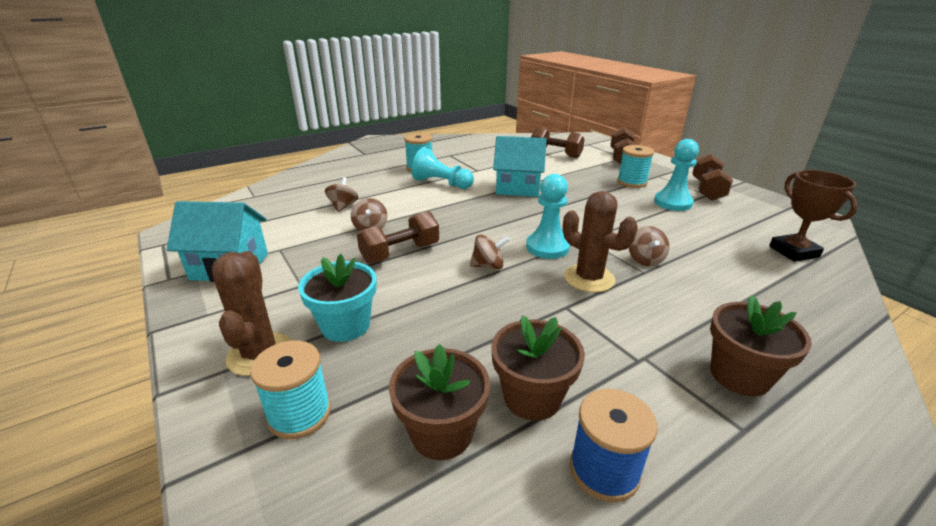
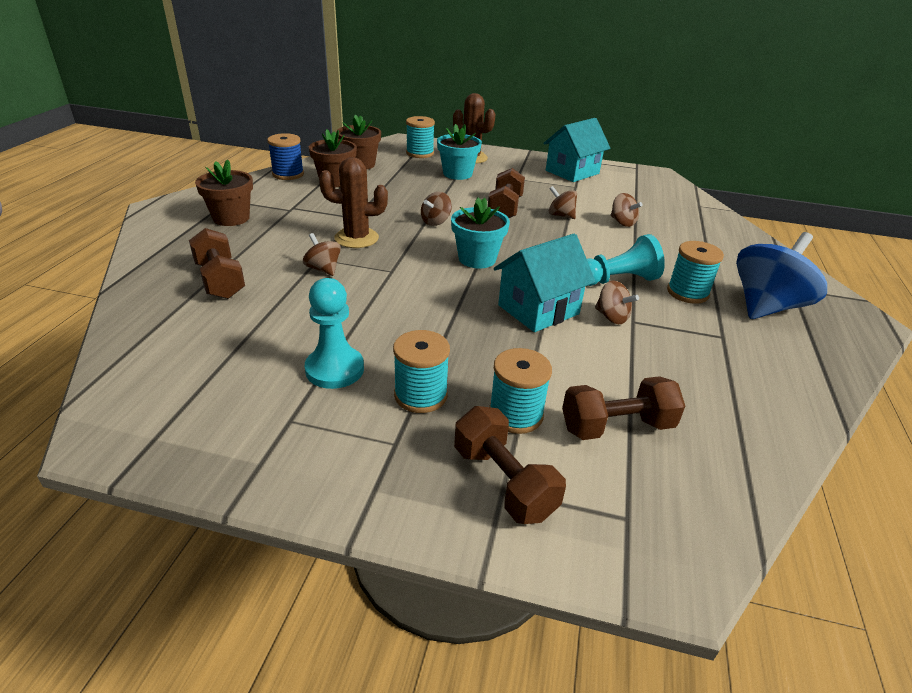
camera: 135 degrees right, 5 degrees up
turquoise pawn [526,174,570,259] -> none
brown dumbbell [692,154,733,201] -> brown dumbbell moved to [189,228,245,299]
brown trophy [769,170,858,262] -> none
none -> turquoise flower pot [451,197,510,269]
none -> turquoise spool [489,348,552,434]
none -> brown spinning top [595,281,639,324]
none -> blue spinning top [736,232,827,319]

